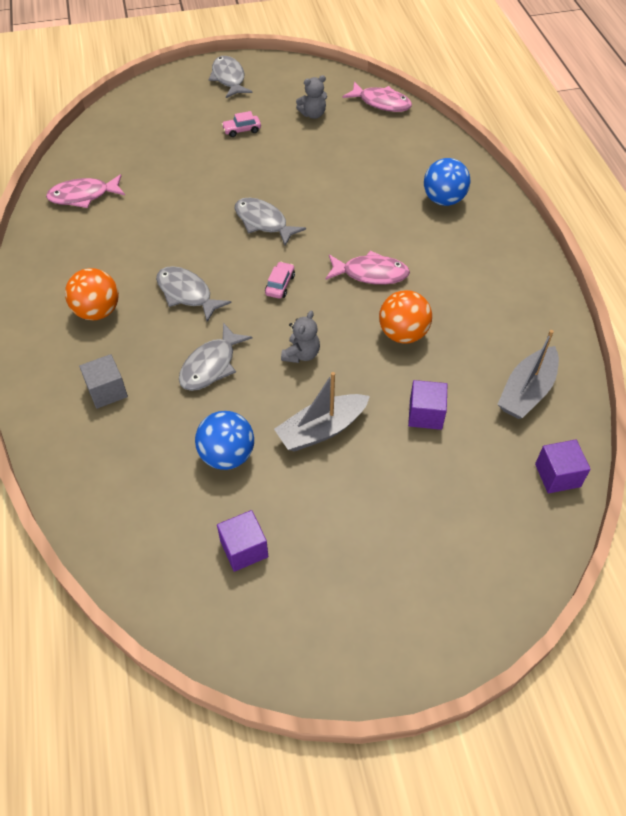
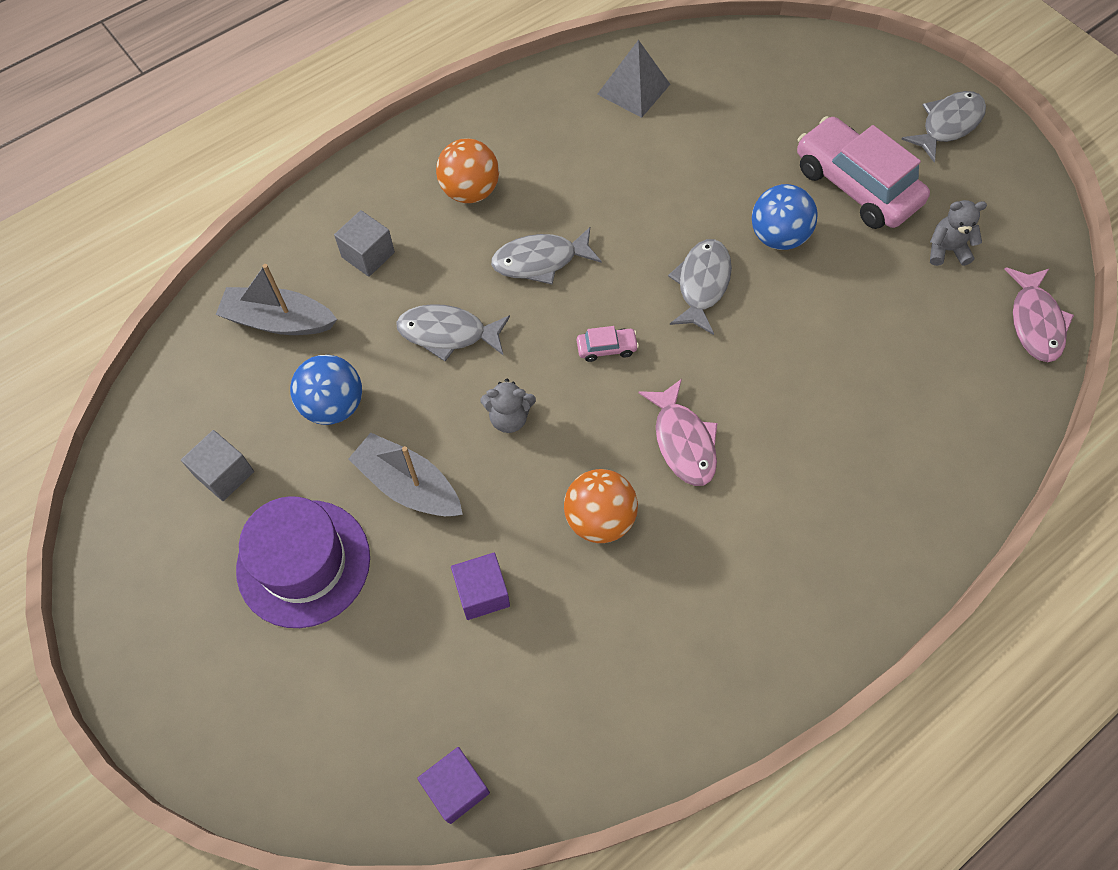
camera: 65 degrees right, 10 degrees up
pink fish [46,174,125,208] -> grey pyramid [597,40,670,118]
grey fish [156,266,231,322] -> grey fish turned 120 degrees counterclockwise [491,227,602,284]
purple cube [217,510,268,572] -> grey cube [181,430,254,501]
pink car [222,111,261,137] -> pink car [797,116,930,229], size x2.43
grey teddy bear [296,75,327,119] -> grey teddy bear turned 135 degrees clockwise [930,200,987,266]
blue ball [424,158,471,206] -> blue ball moved to [752,184,818,250]
grey boat [497,330,559,419] -> grey boat moved to [216,264,337,335]
none -> purple hat [236,496,370,628]

